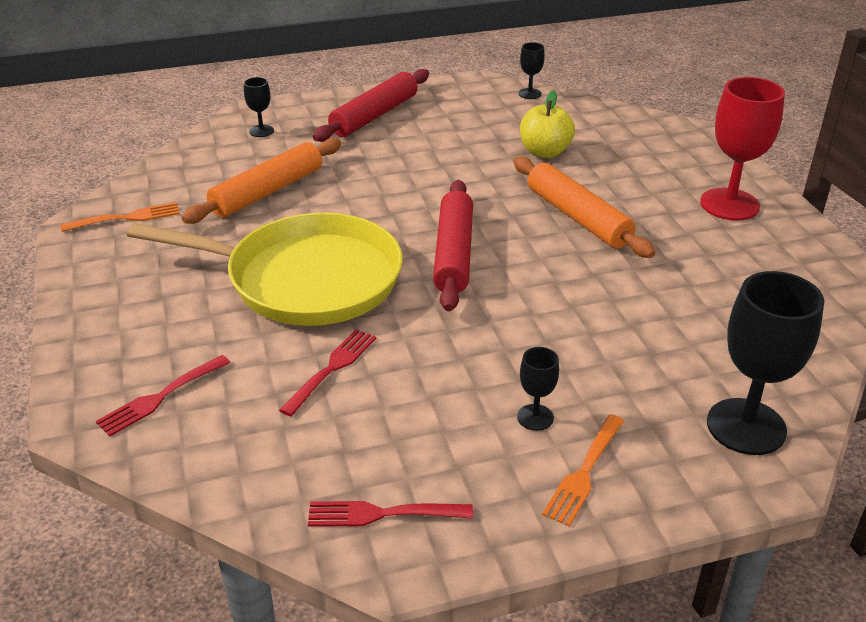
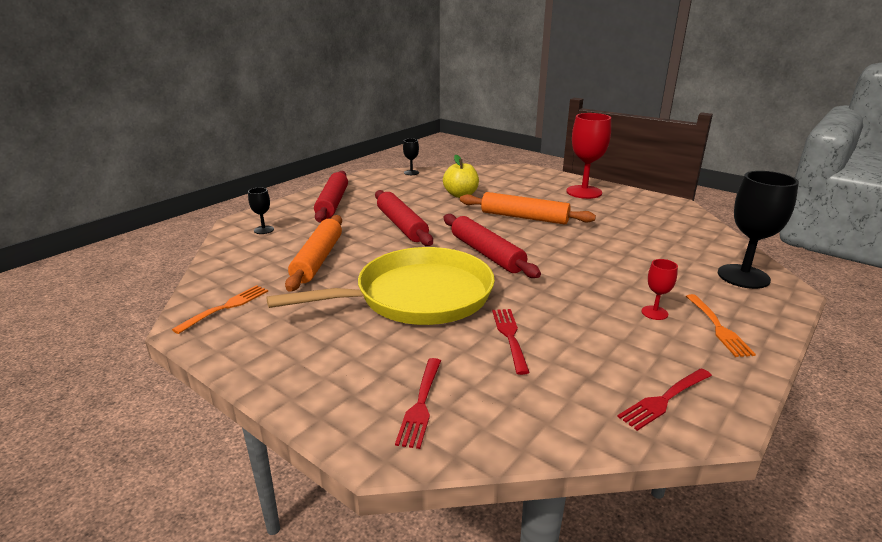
camera: 35 degrees left, 10 degrees down
black goblet [517,347,559,431] -> red goblet [642,259,678,320]
none -> red rolling pin [375,190,433,246]

